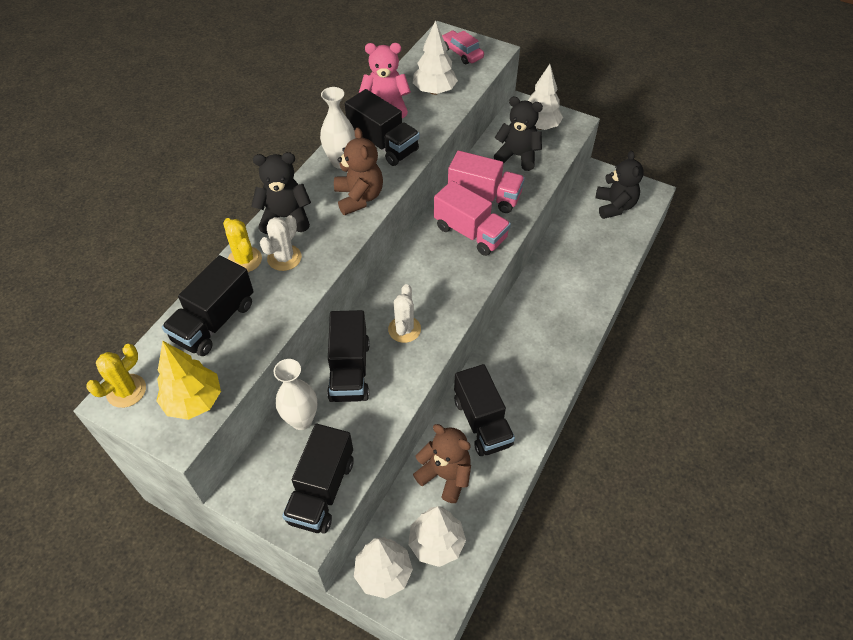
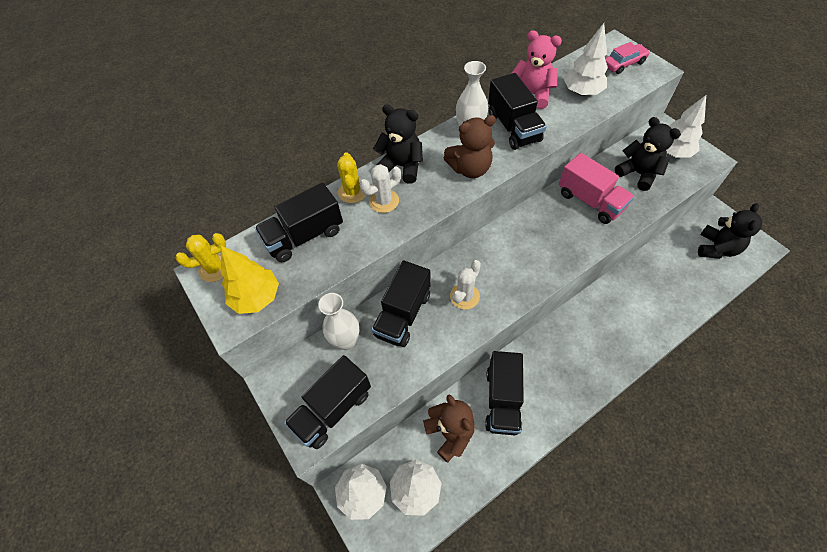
camera: 30 degrees right, 5 degrees up
brown teddy bear [334,127,383,215] -> brown teddy bear turned 60 degrees clockwise [444,115,496,178]
pink truck [434,181,511,256] -> none
pink car [442,30,484,64] -> pink car turned 75 degrees clockwise [605,42,650,74]

